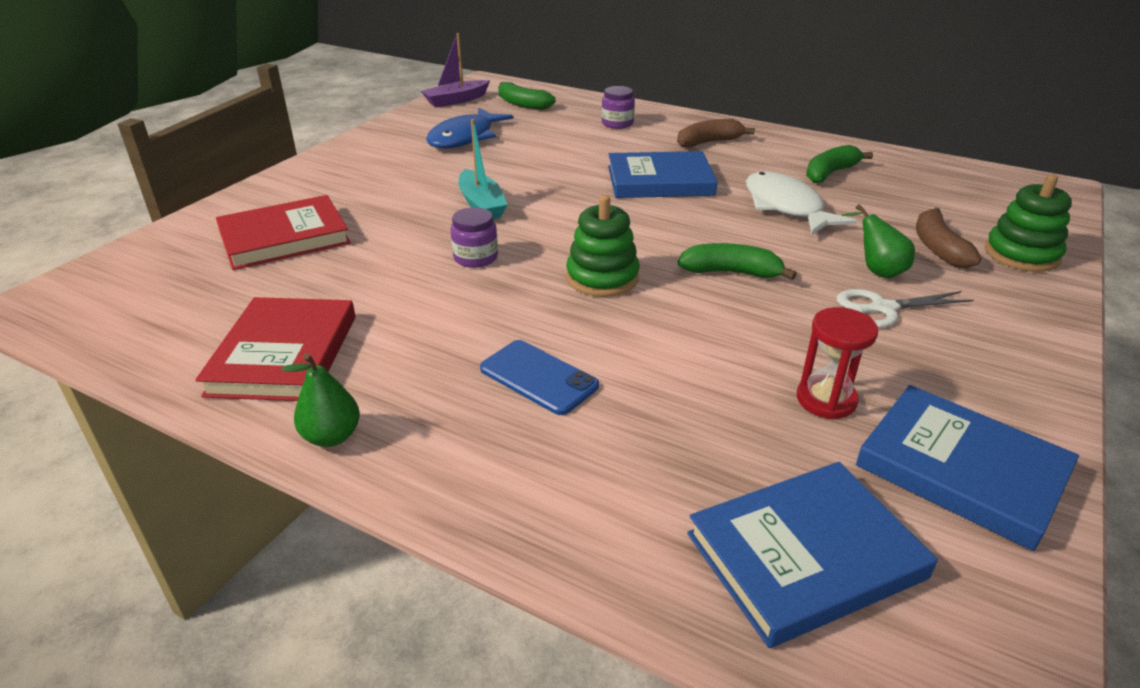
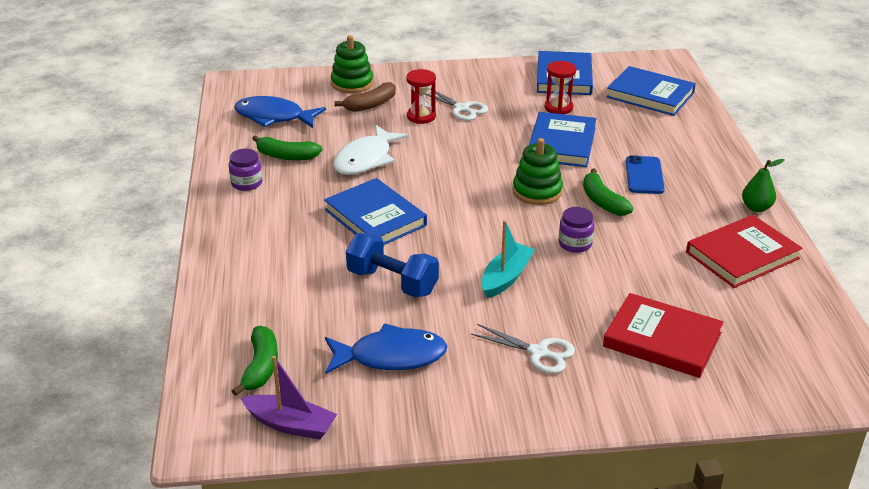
camera: 125 degrees left, 0 degrees up
purple jar [602,86,635,129] -> purple jar moved to [229,149,262,191]
brown banana [677,119,755,147] -> none
green banana [677,243,797,280] -> green banana moved to [583,169,633,216]
green pear [842,204,915,279] -> red hourglass [406,69,436,124]
none -> blue fish [234,96,326,128]
none -> blue dumbbell [346,233,439,298]
none -> white scissors [471,324,575,374]
none -> blue book [529,112,596,167]

